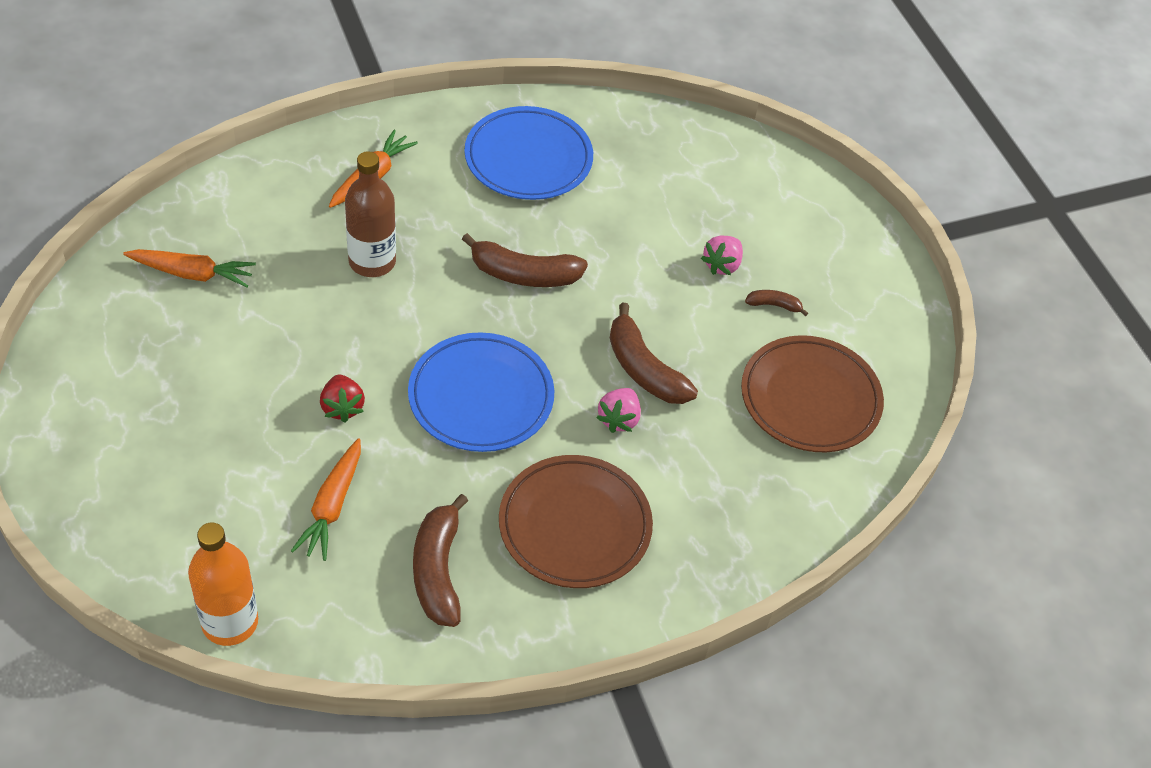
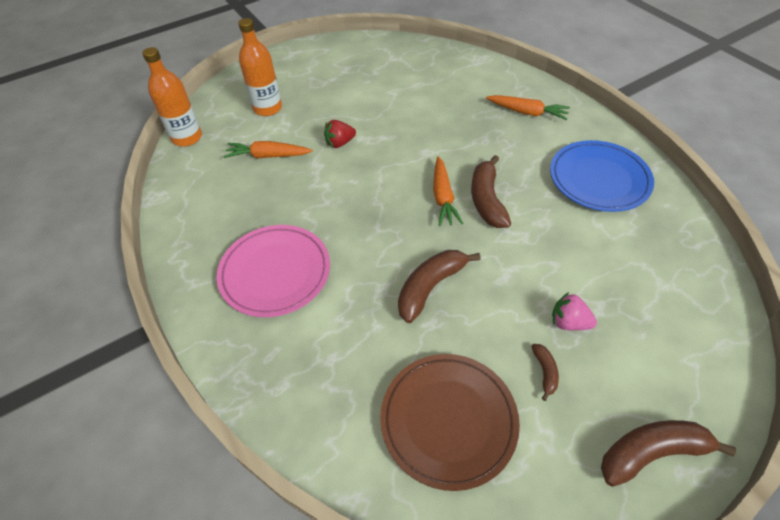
camera: 85 degrees right, 0 degrees up
orange carrot [123,249,256,287] -> orange carrot moved to [433,156,463,226]
brown bottle [345,151,396,277] -> none
blue plate [408,332,554,452] -> none
brown banana [413,494,468,627] -> brown banana moved to [601,420,736,486]
brown plate [499,455,653,588] -> pink plate [217,225,330,317]
pink strawberry [596,388,641,433] -> none
none -> orange bottle [238,18,282,116]

